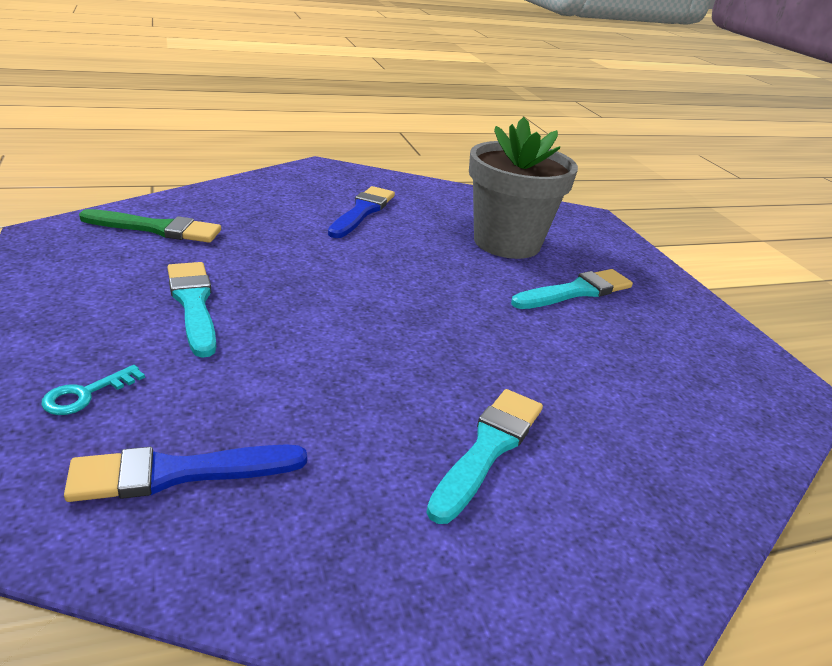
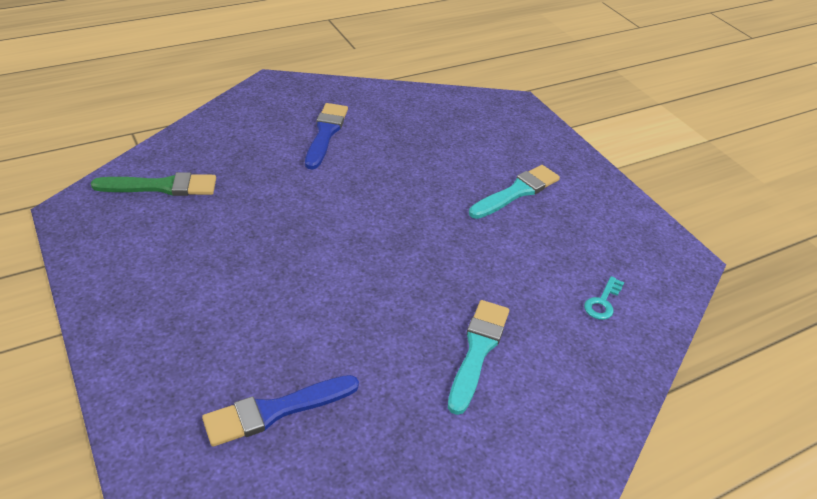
camera: 10 degrees left, 10 degrees up
turquoise key [41,365,145,415] -> turquoise key moved to [584,276,624,320]
turquoise brush [167,262,216,358] -> none
grey flower pot [469,117,578,259] -> none

